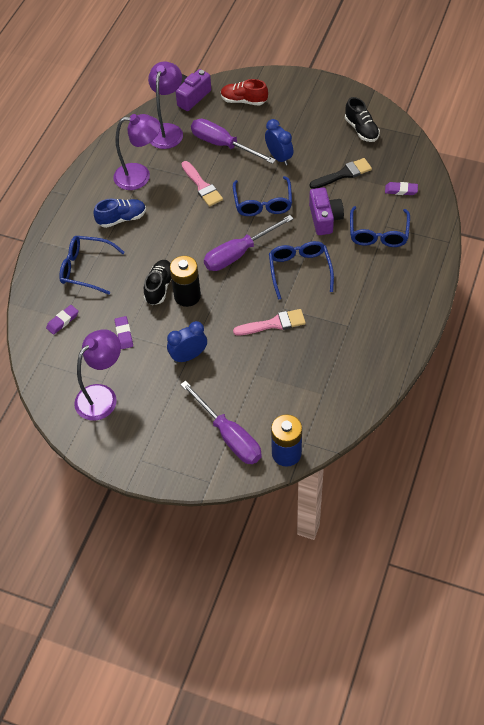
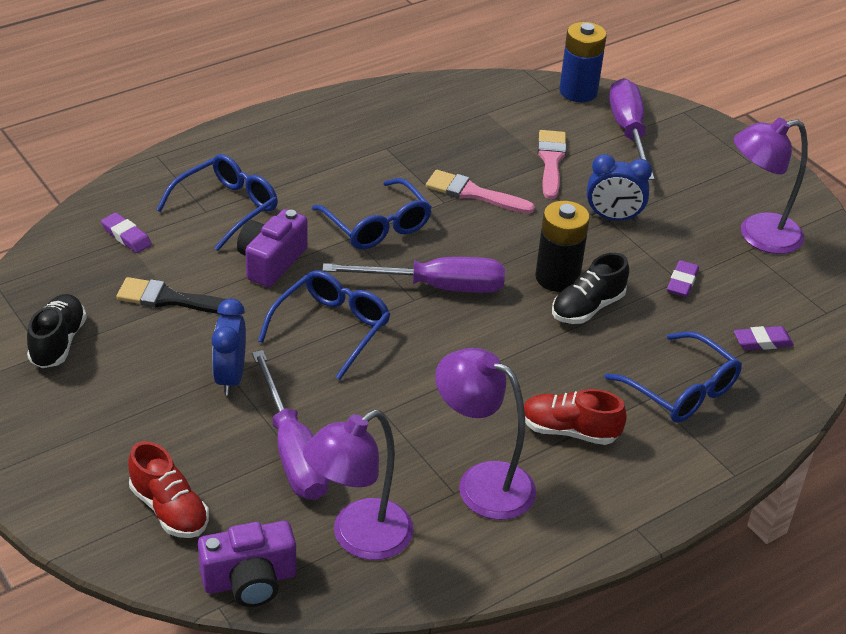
camera: 150 degrees left, 15 degrees down
blue shoe [94,198,146,228] -> red shoe [524,389,627,445]
pink brush [182,161,223,207] -> pink brush moved to [538,130,567,199]
blue glasses [269,241,334,300] -> blue glasses turned 60 degrees counterclockwise [312,178,432,249]

